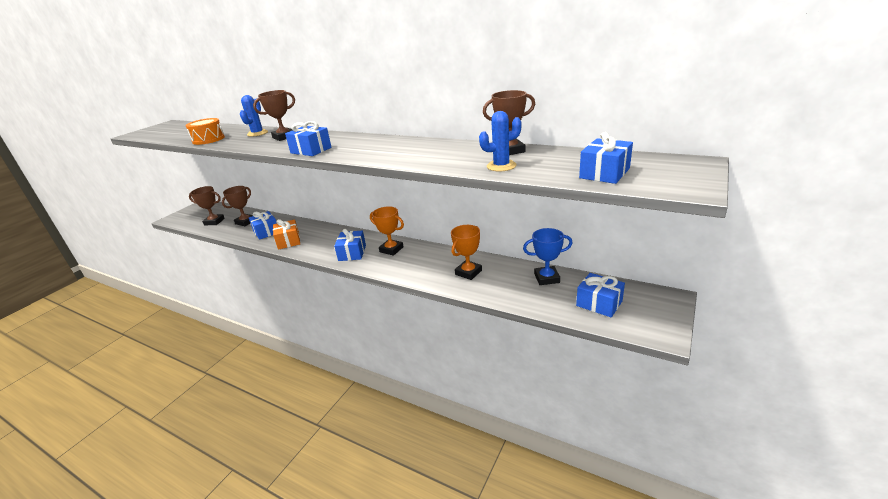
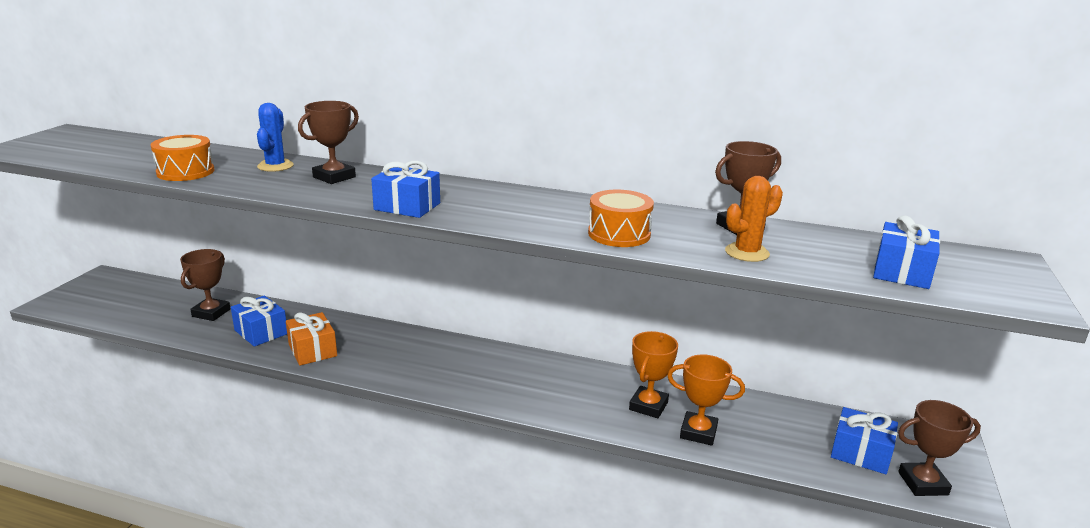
camera: 15 degrees left, 5 degrees down
brown trophy [189,186,225,225] -> brown trophy moved to [898,400,981,496]
blue gift [334,229,366,261] -> none
orange trophy [370,206,404,256] -> orange trophy moved to [667,354,745,446]
blue cactus [479,111,521,172] -> orange cactus [725,176,783,262]
blue trophy [523,228,572,285] -> none
none -> orange drum [588,190,654,247]

